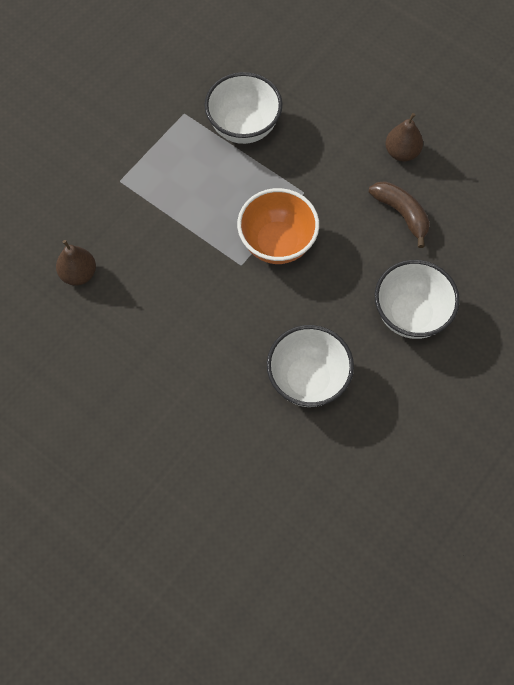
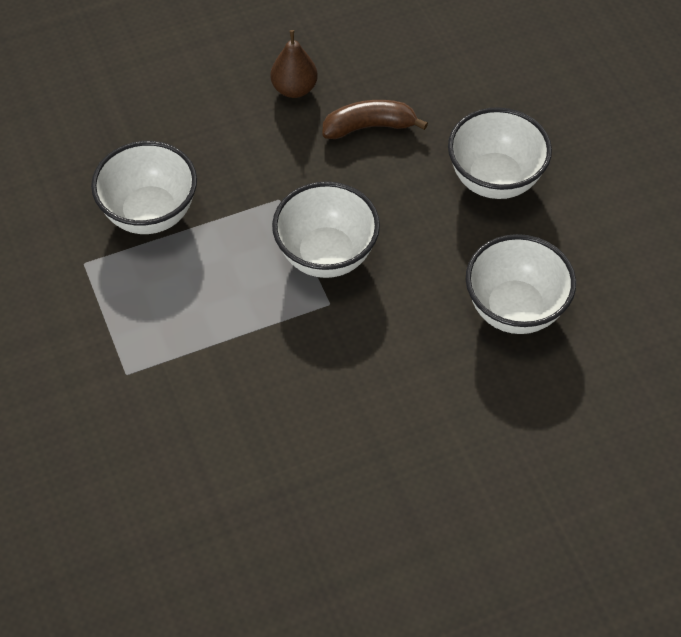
camera: 60 degrees left, 10 degrees down
brown pear [56,240,96,286] -> none
orange bowl [237,188,319,264] -> white bowl [272,181,380,278]

